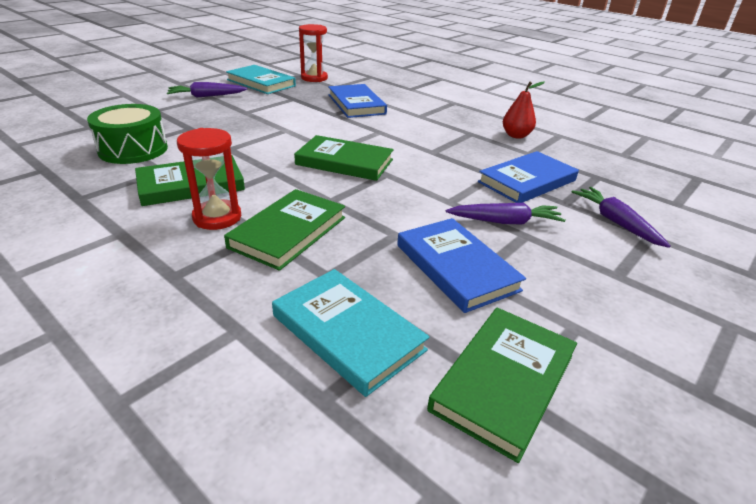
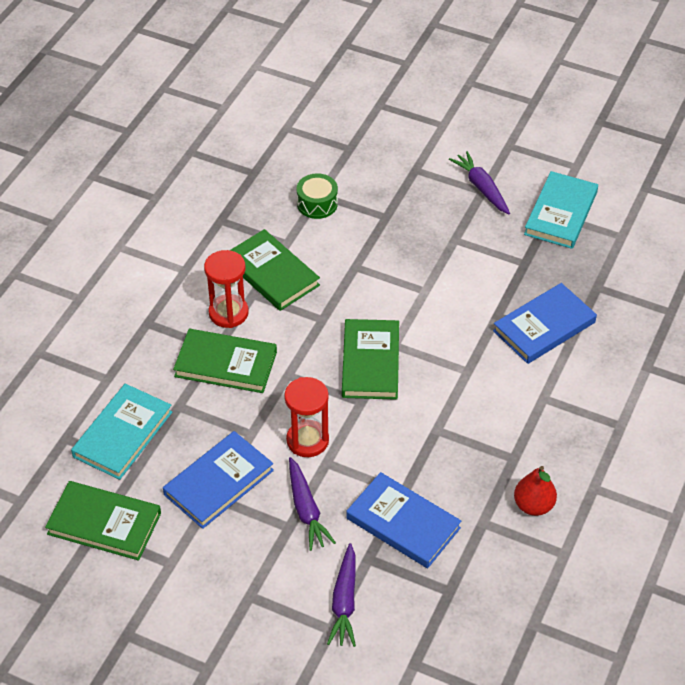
camera: 75 degrees right, 15 degrees up
green drum [87,104,168,164] -> green drum [297,173,338,219], size x0.64
red hourglass [299,24,328,82] -> red hourglass moved to [284,377,329,457]
purple carrot [572,187,670,248] -> purple carrot turned 135 degrees clockwise [327,543,356,647]

